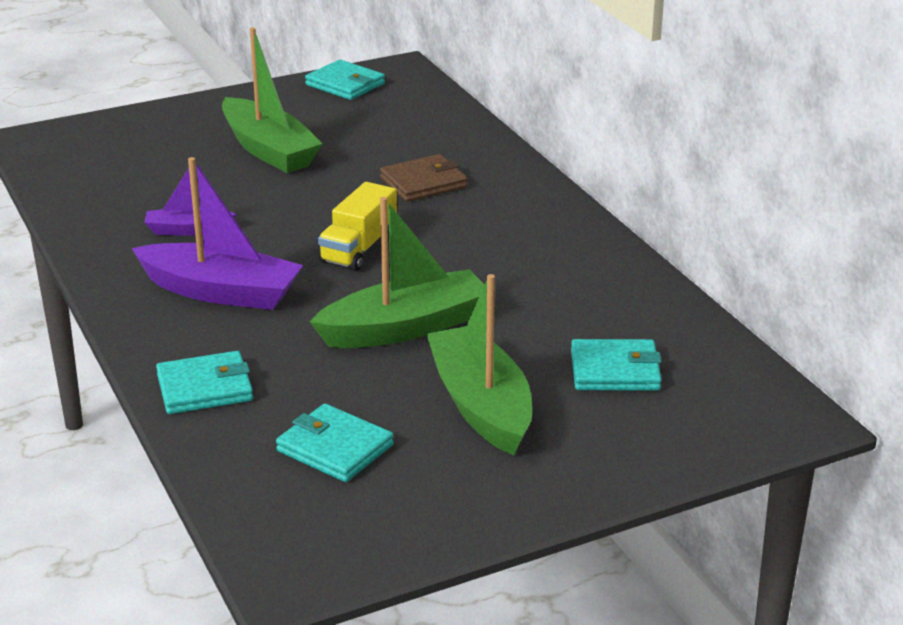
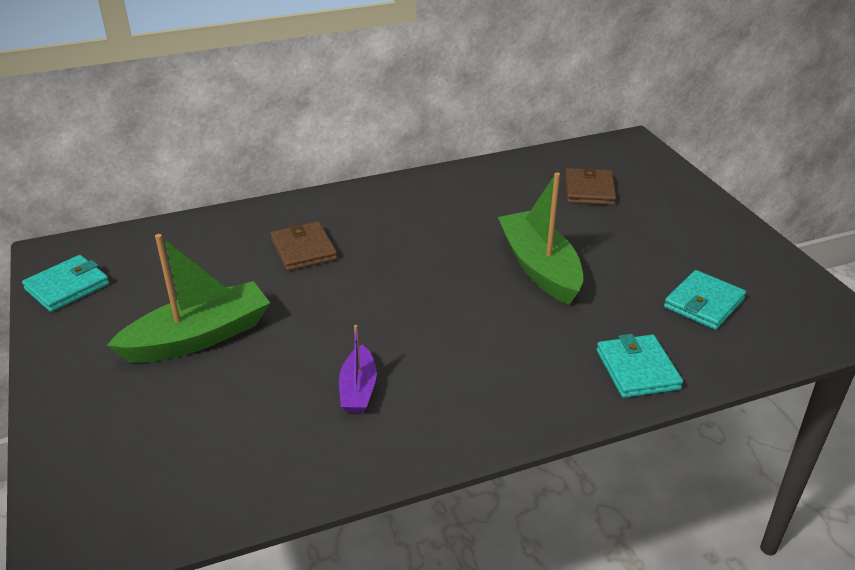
camera: 85 degrees left, 5 degrees up
purple boat [131,157,303,310] -> none
yellow truck [318,182,397,271] -> none
green boat [427,274,532,455] -> none
turquoise wallet [571,339,662,391] -> brown wallet [565,166,616,205]

